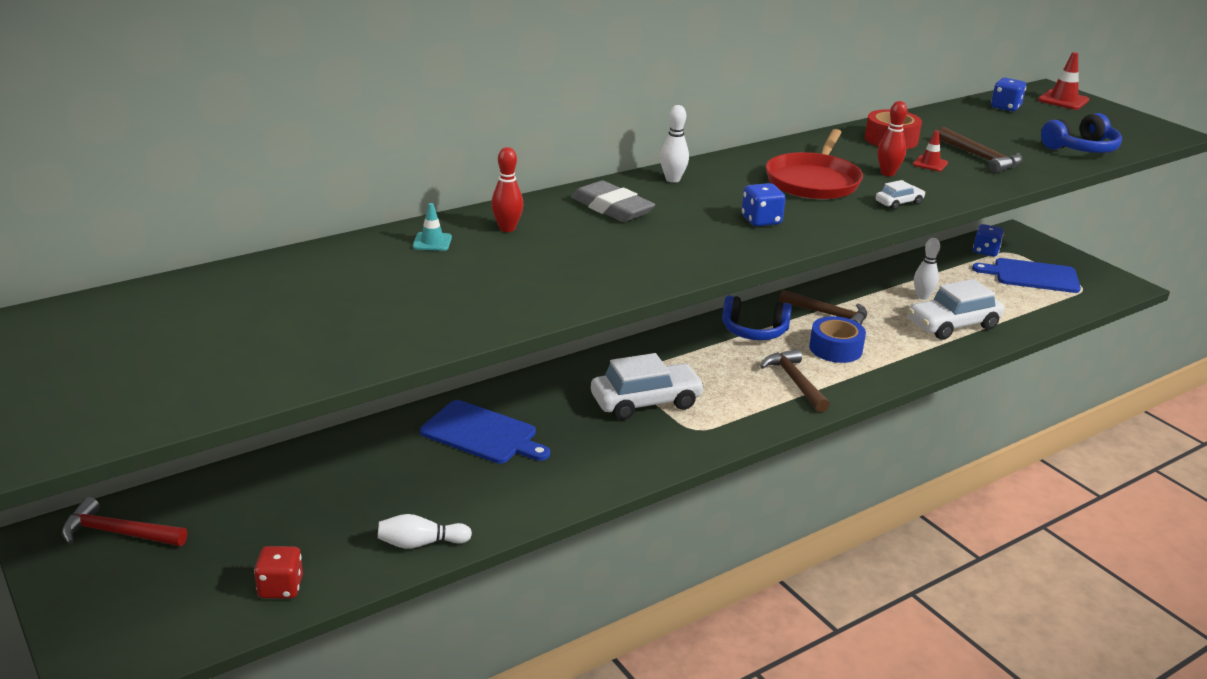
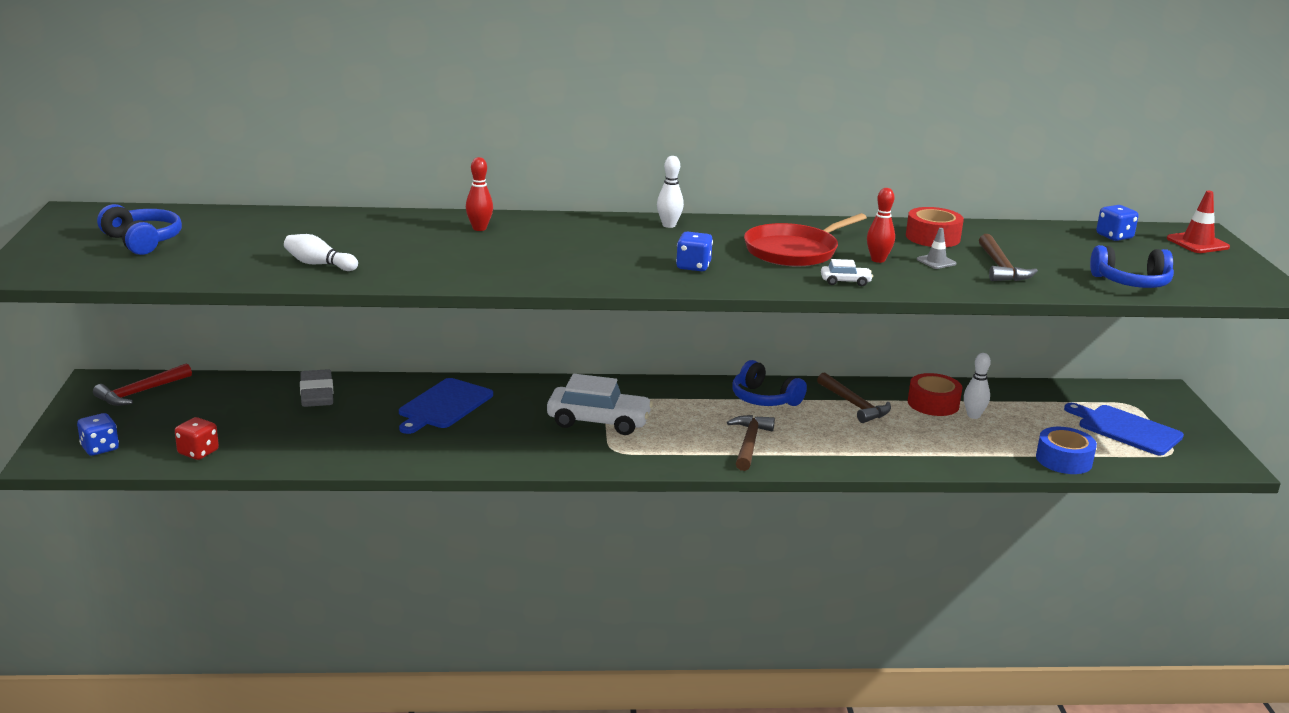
camera: 30 degrees right, 5 degrees down
red hammer [61,497,187,546] -> red hammer turned 90 degrees counterclockwise [93,363,192,406]
white bowling pin [378,514,472,549] -> white bowling pin moved to [284,234,358,271]
turquoise traffic cone [413,203,452,251] -> none
blue cutting board [420,400,550,464] -> blue cutting board turned 60 degrees clockwise [399,378,493,434]
grey eraser [571,180,655,222] -> grey eraser moved to [300,369,333,407]
blue tape [809,316,866,363] -> blue tape moved to [1036,427,1097,474]
white car [908,279,1004,340] -> none
red traffic cone [913,130,948,171] -> grey traffic cone [917,228,956,269]
blue dice [973,224,1004,257] -> blue dice moved to [77,413,119,456]
none -> blue headphones [97,204,182,255]
none -> red tape [908,373,963,416]

